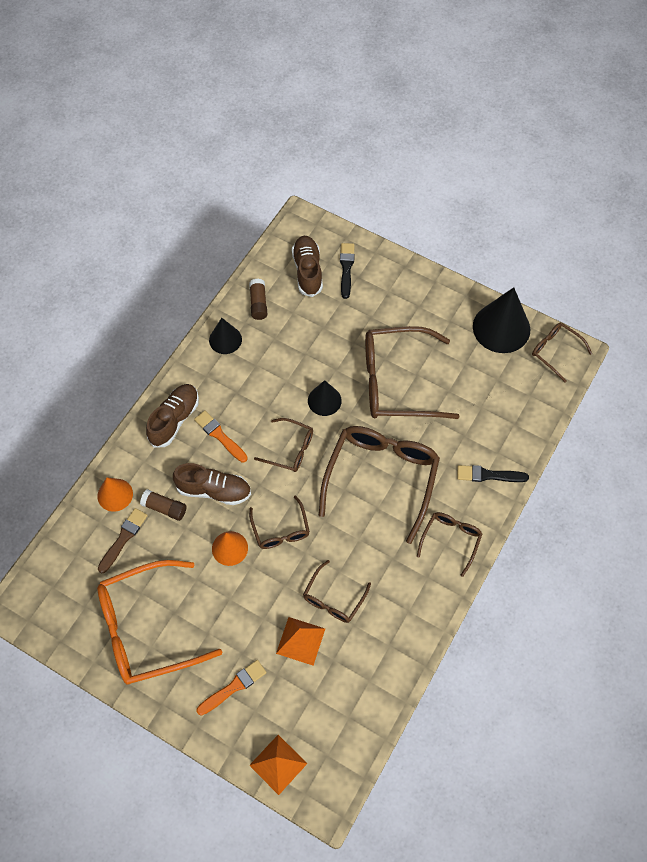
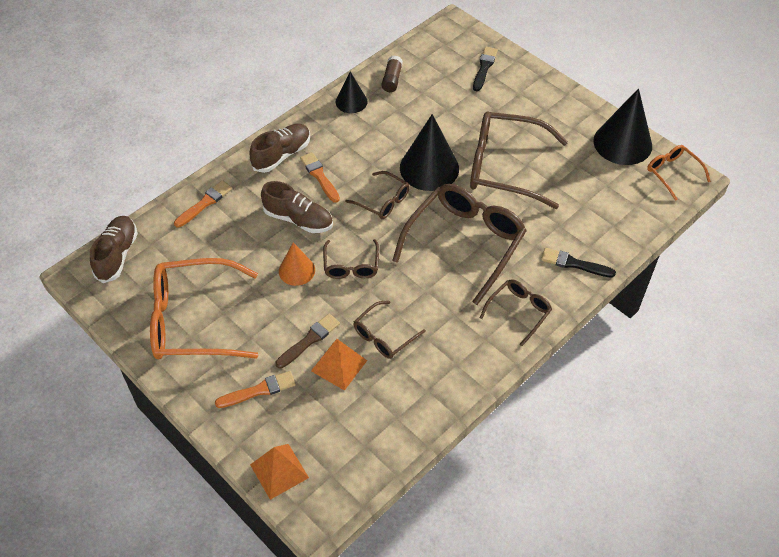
camera: 15 degrees right, 10 degrees down
orange cone [98,477,133,512] -> orange brush [174,180,232,228]
brown brush [98,508,148,574] -> brown brush moved to [276,314,340,369]
brown glue stick [140,489,187,521] -> none
brown shoe [292,236,323,297] -> brown shoe moved to [90,216,138,283]
black cone [308,380,342,416] -> black cone [400,114,459,191], size x1.76
brown glasses [532,323,592,382] -> orange glasses [647,145,711,201]

